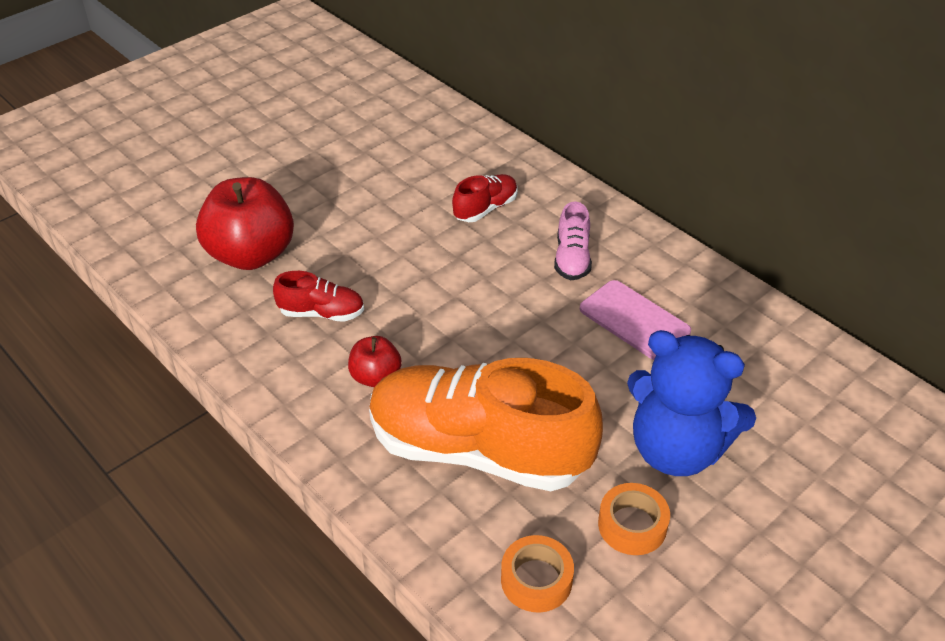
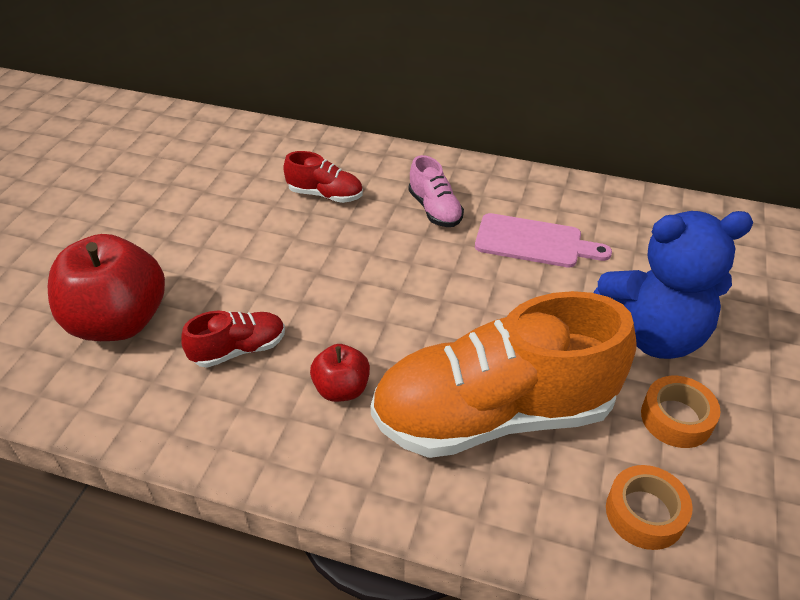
camera: 30 degrees left, 0 degrees up
red shoe [452,174,517,222] -> red shoe turned 90 degrees clockwise [283,151,363,203]

